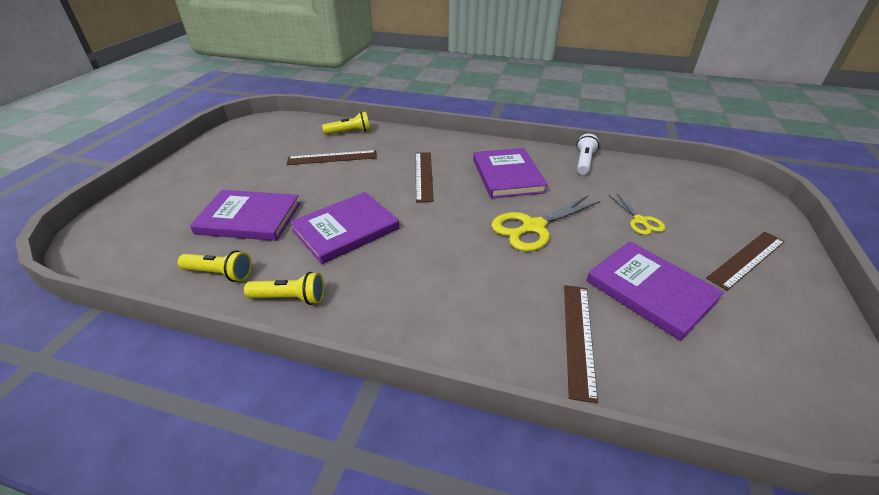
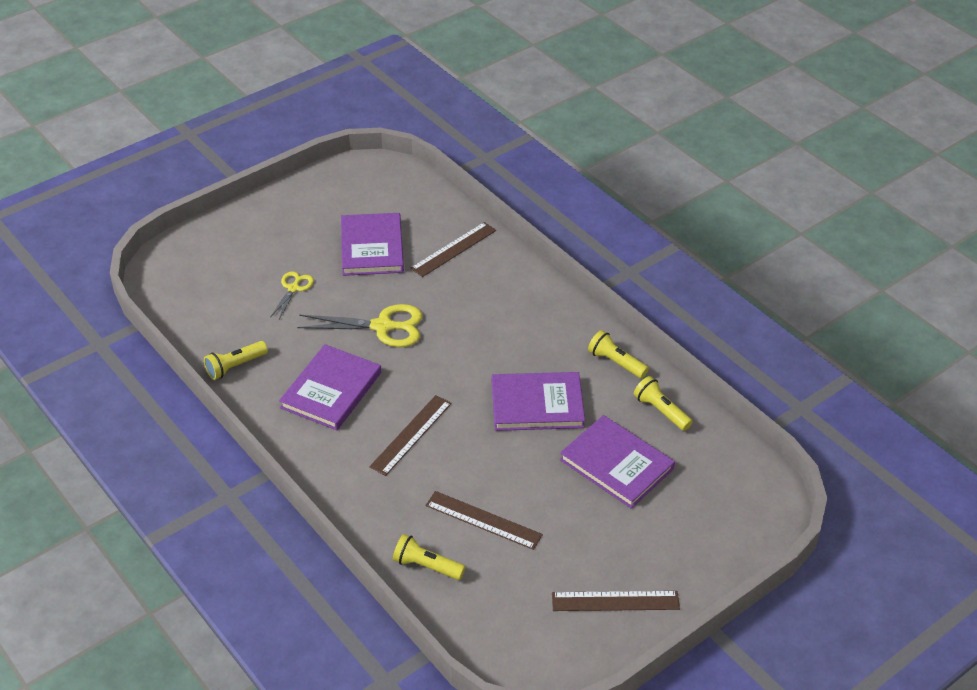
camera: 145 degrees left, 5 degrees up
white flashlight [576,134,599,175] -> yellow flashlight [204,341,268,380]
brown ruler [706,232,785,291] -> brown ruler moved to [552,591,680,611]

